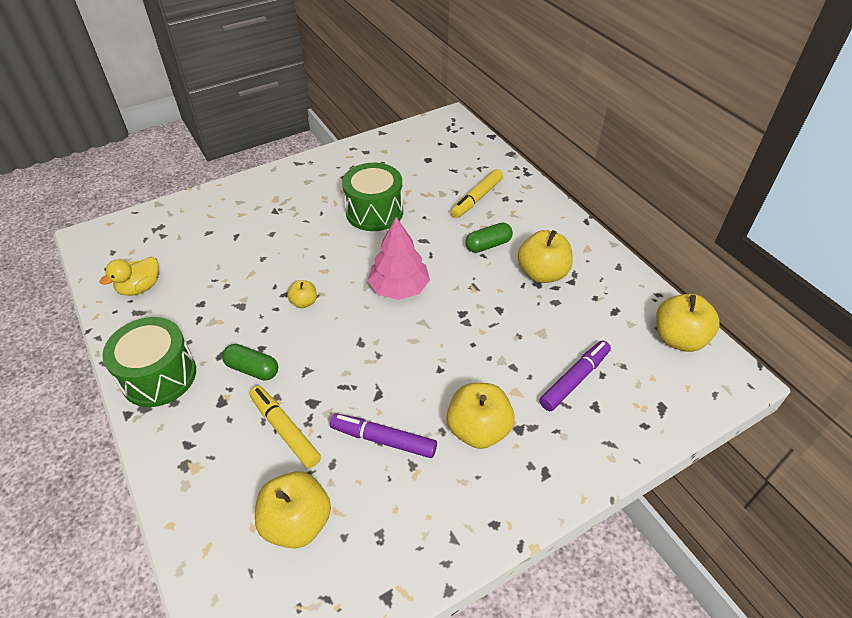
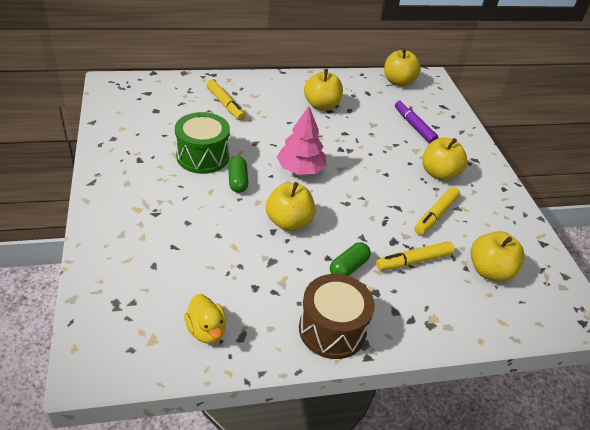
camera: 75 degrees left, 5 degrees down
green drum [102,317,196,407] -> brown drum [299,274,375,359]
yellow apple [287,280,317,308] -> yellow apple [266,182,316,231], size x1.93
purple marker [330,413,437,458] -> yellow marker [414,187,460,235]
green capsule [465,222,513,253] -> green capsule moved to [228,156,248,193]

